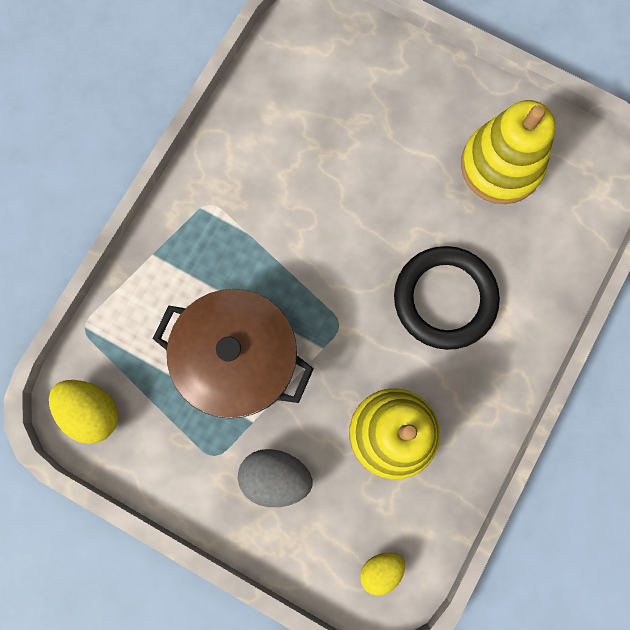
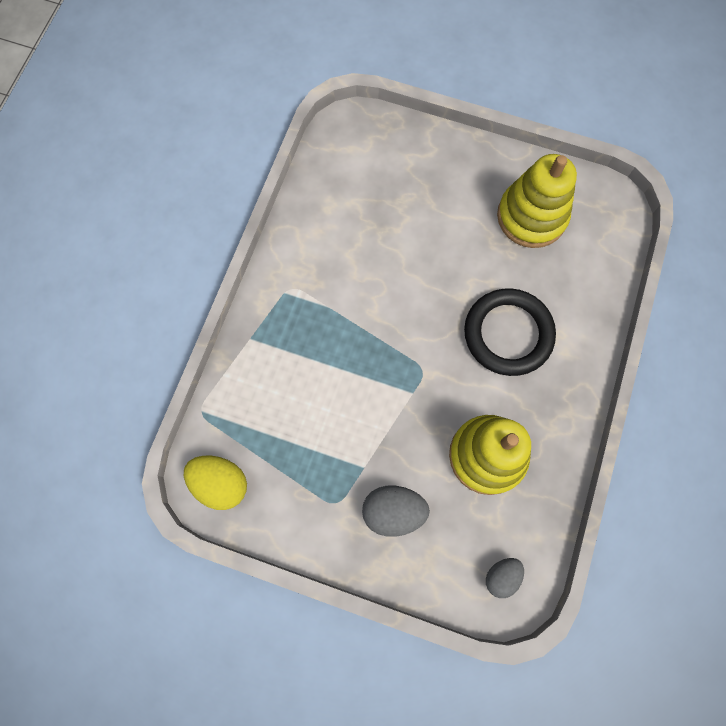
camera: 10 degrees left, 5 degrees down
brown pot [153,289,314,419] -> none
yellow egg [360,552,405,596] -> grey egg [486,558,524,598]

